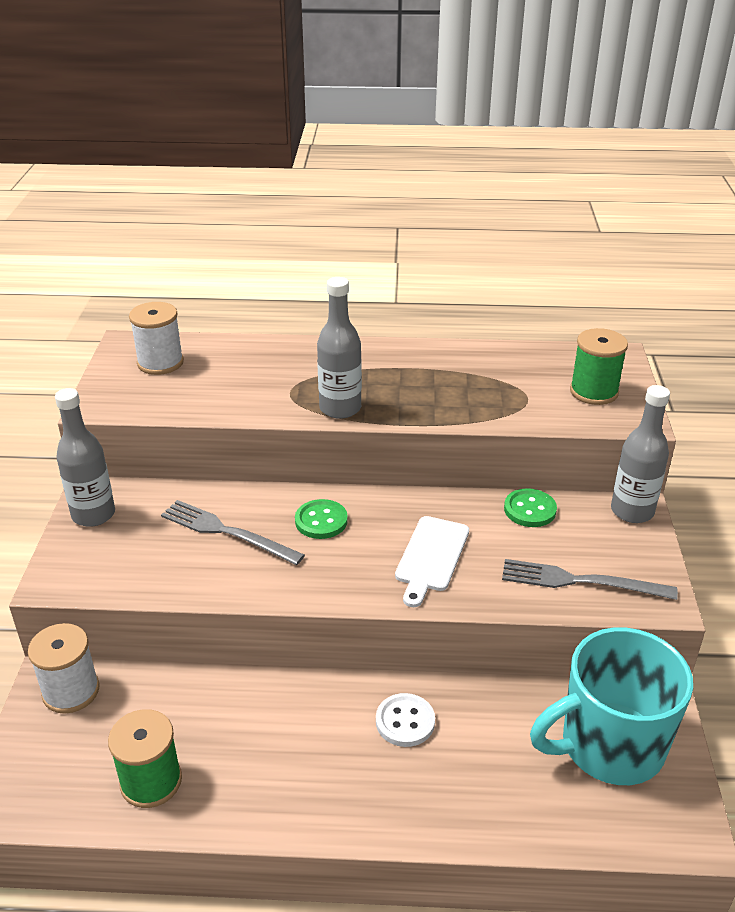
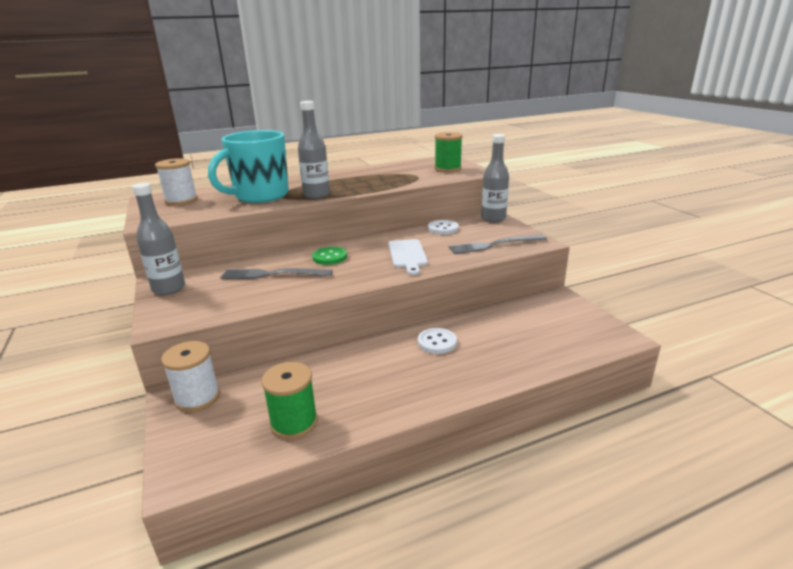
camera: 25 degrees left, 10 degrees down
green button [504,488,557,527] -> white button [428,220,459,235]
turquoise mug [530,627,693,785] -> turquoise mug moved to [208,130,289,203]

